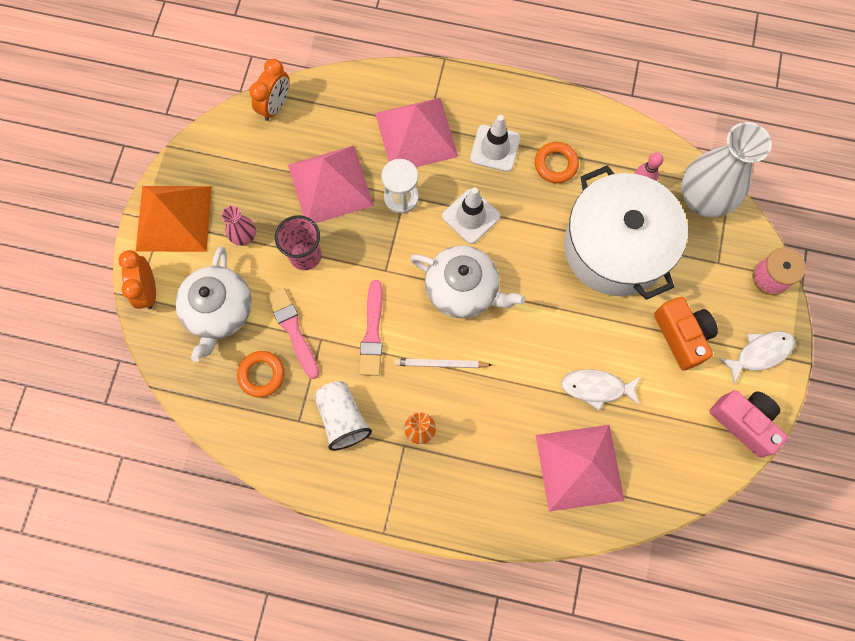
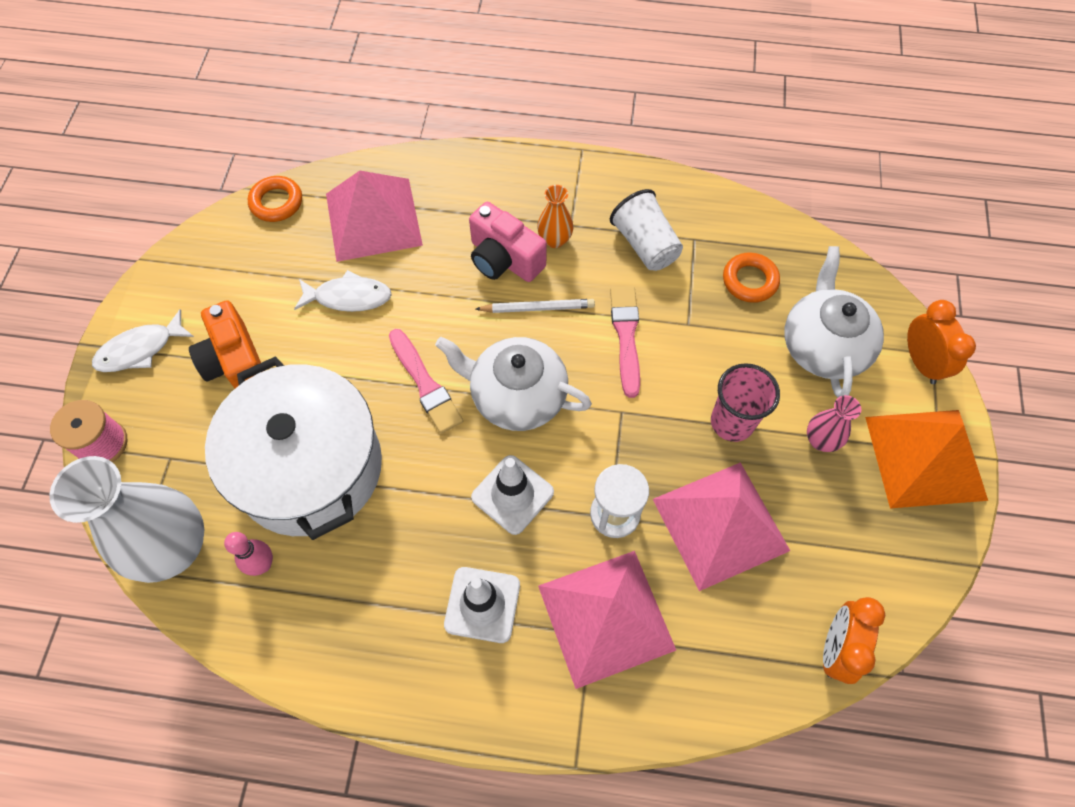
camera: 175 degrees right, 10 degrees down
pink brush [267,288,319,379] -> pink brush moved to [389,329,463,434]
orange ring [535,142,579,183] -> orange ring moved to [248,176,302,222]
pink camera [709,390,788,458] -> pink camera moved to [469,202,547,282]

